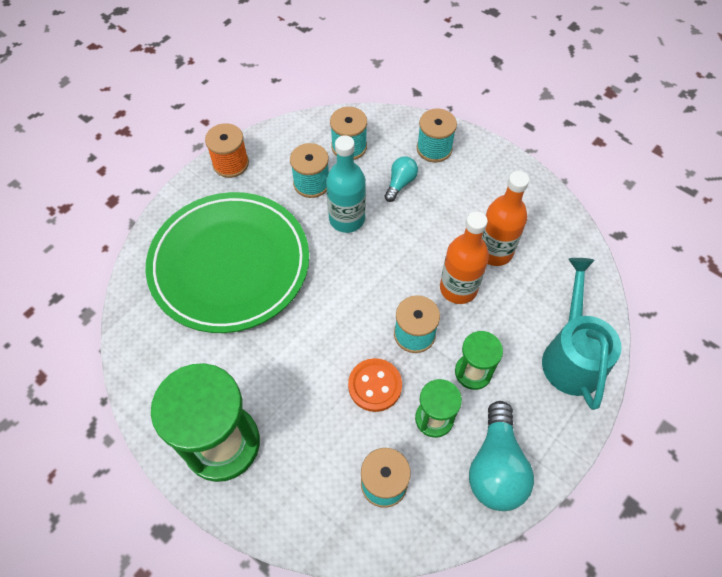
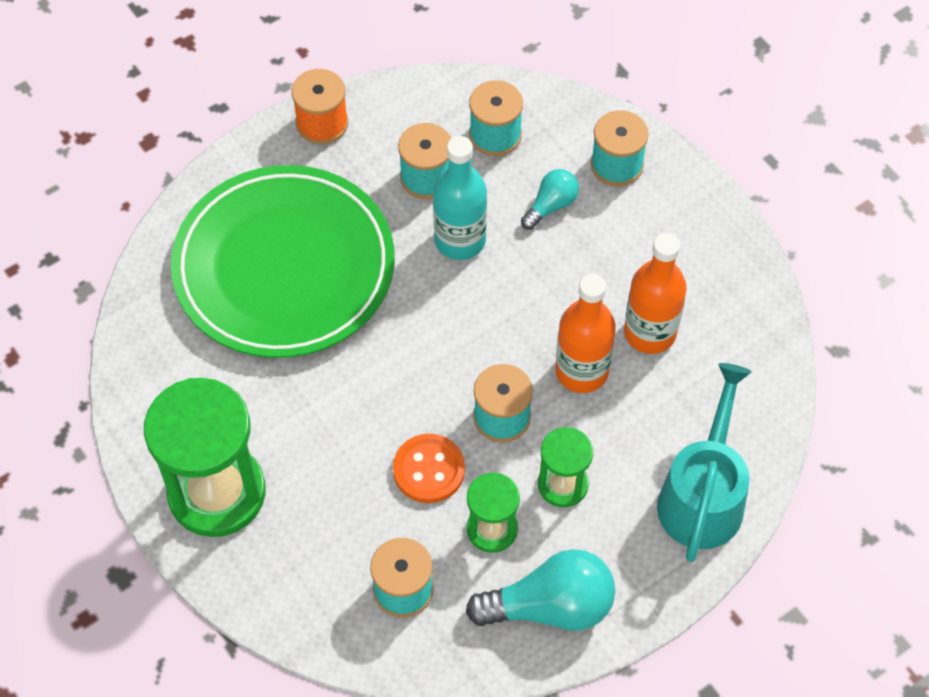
camera: 15 degrees right, 0 degrees up
turquoise light bulb [469,401,534,511] -> turquoise light bulb turned 120 degrees counterclockwise [466,549,615,631]

